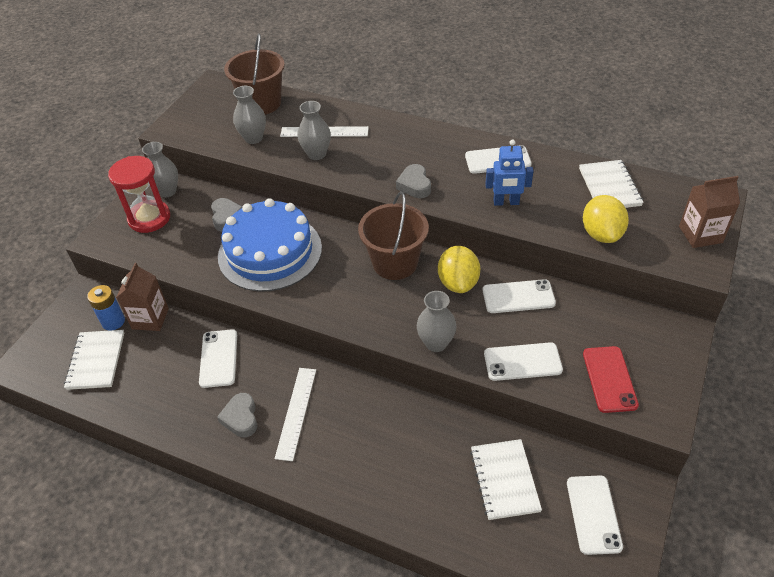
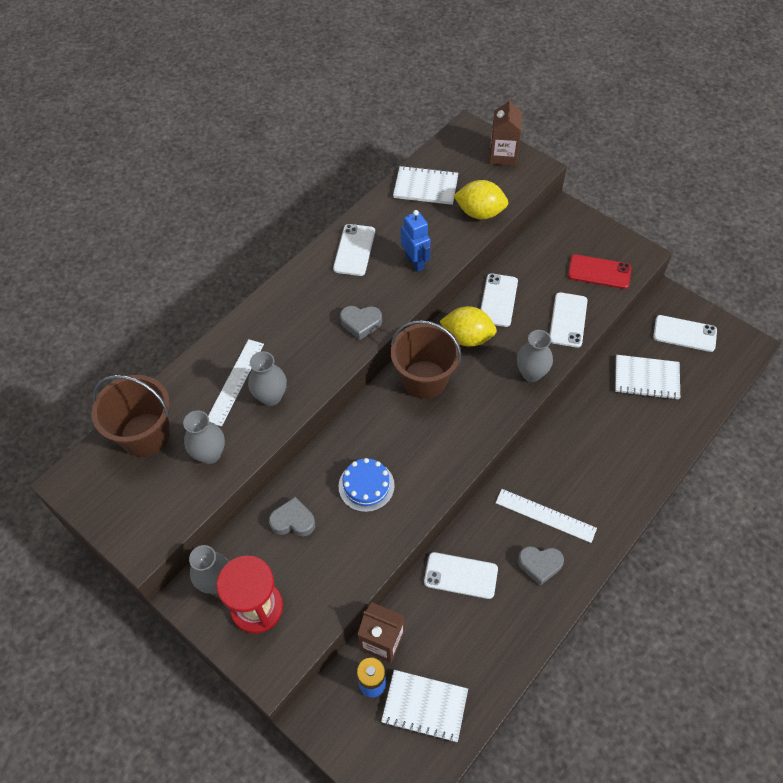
camera: 75 degrees left, 10 degrees up
blue cake [218,198,322,292] -> blue cake [339,458,395,512], size x0.49
blue robot [485,139,533,206] -> blue robot turned 45 degrees counterclockwise [401,210,431,272]

